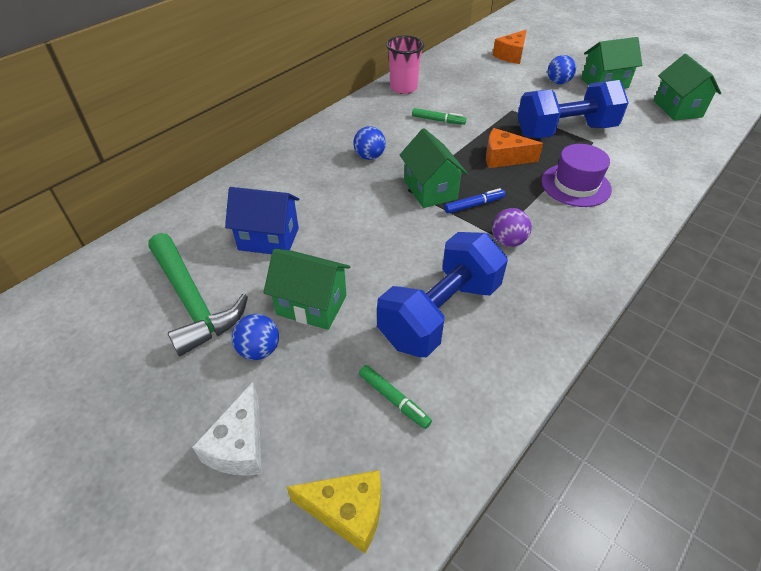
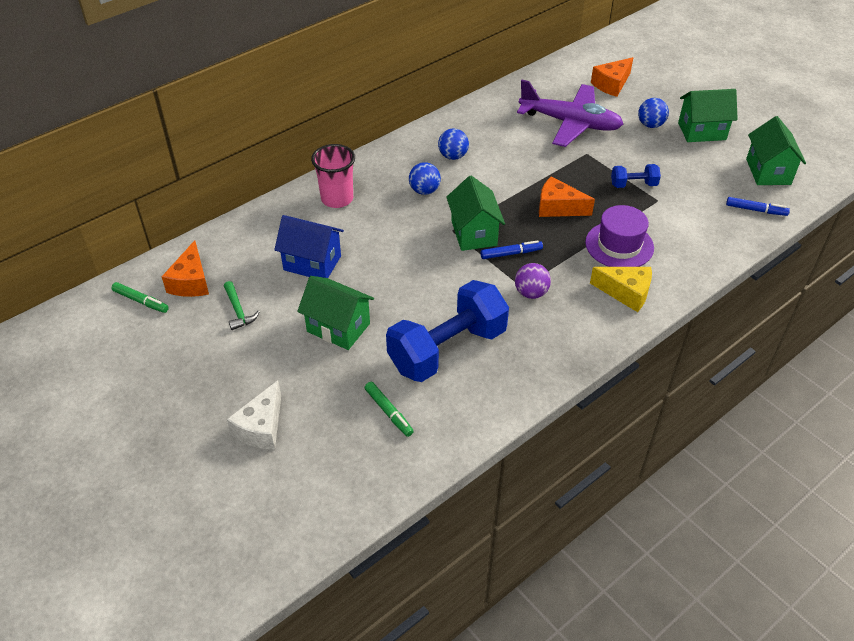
camera: 10 degrees right, 0 degrees up
green hammer [149,233,248,356] -> green hammer [224,281,260,330], size x0.46
blue ball [232,314,279,360] -> blue ball moved to [438,129,469,160]
yellow cheese [287,470,381,553] -> yellow cheese moved to [590,267,652,312]
pink cup [386,36,424,94] -> pink cup moved to [311,144,355,208]
green marker [412,108,466,125] -> green marker moved to [112,282,169,313]
blue dumbbell [518,80,629,138] -> blue dumbbell [611,164,661,188], size x0.45
none -> orange cheese [162,240,209,297]
none -> purple plane [517,80,623,147]
none -> blue marker [726,197,790,216]

